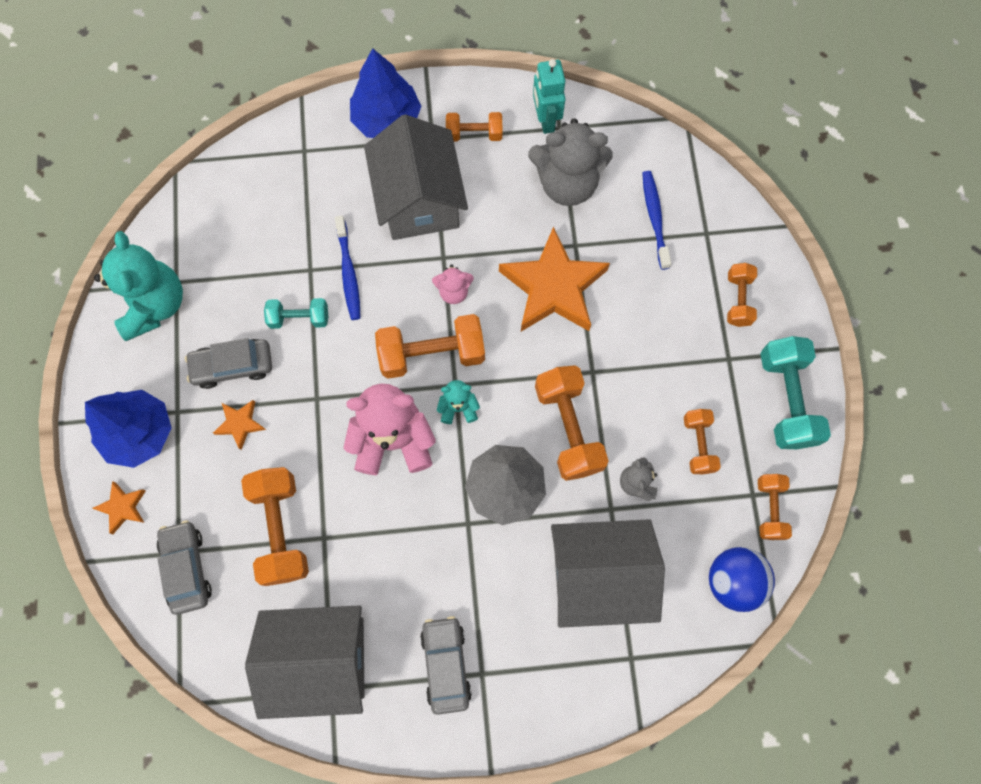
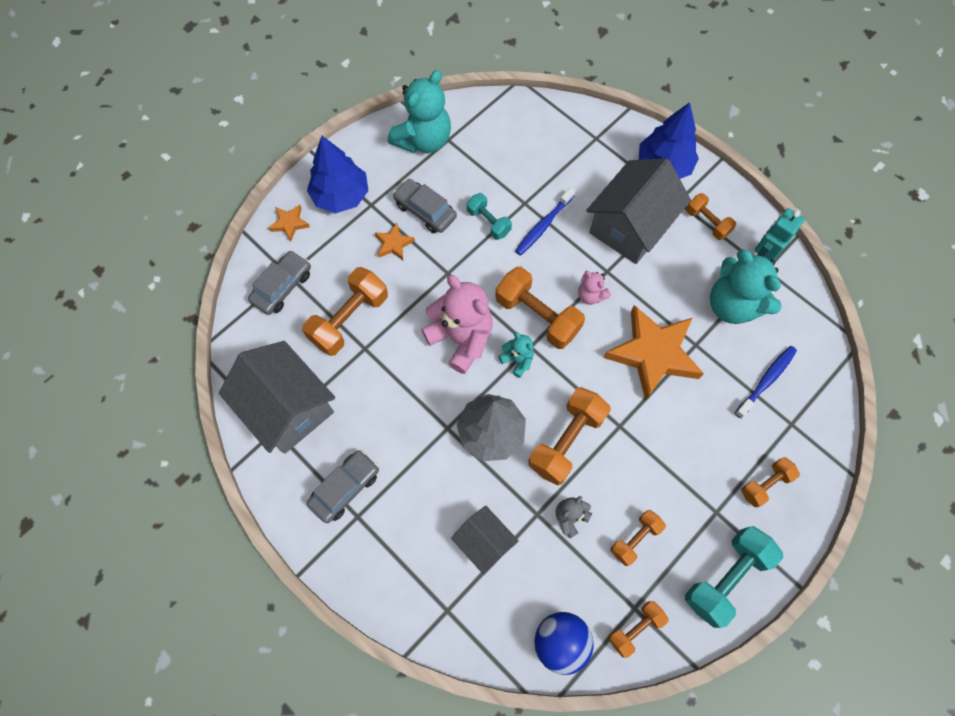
camera: 50 degrees right, 5 degrees down
grey teddy bear [528,118,613,206] -> turquoise teddy bear [710,249,782,324]
grey house [551,519,665,628] -> grey house [451,506,519,575], size x0.56

